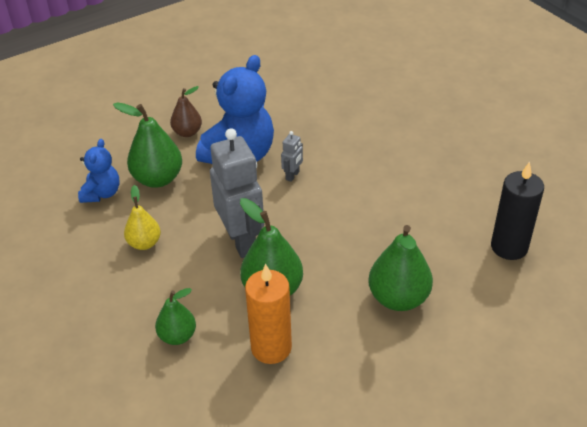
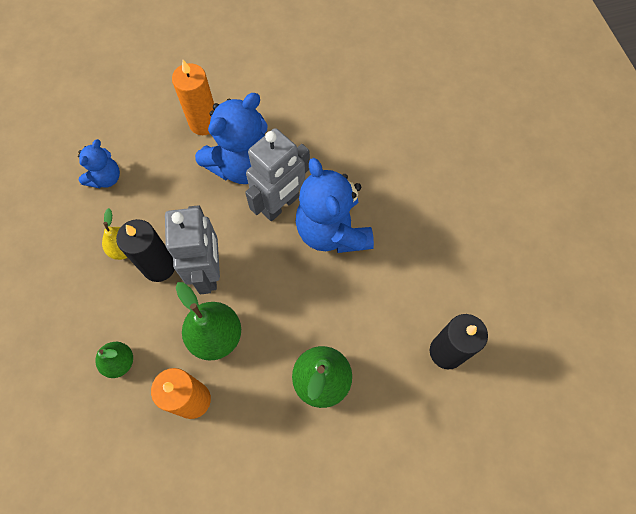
camera: 15 degrees right, 25 degrees up
green pear [113,103,182,188] -> none
brown pear [170,86,202,137] -> orange candle [172,60,214,135]
grey robot [281,131,303,182] -> grey robot [245,128,310,221], size x2.32
none -> black candle [116,219,175,282]
none -> blue teddy bear [296,158,374,253]

